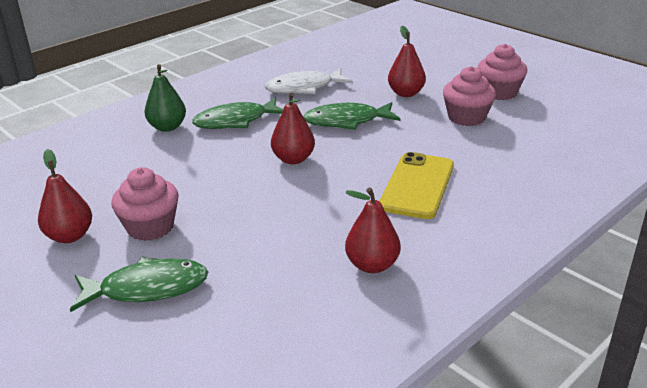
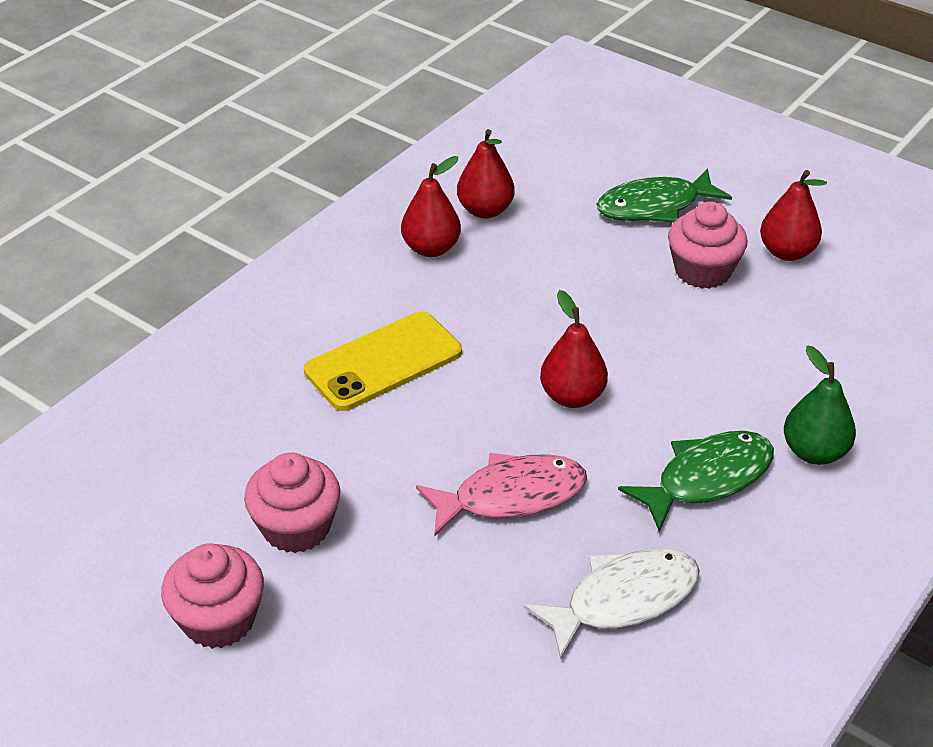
camera: 170 degrees right, 10 degrees up
green fish [304,102,400,130] -> pink fish [416,453,587,537]
yellow phone [379,152,454,219] -> yellow phone turned 45 degrees clockwise [304,311,462,411]
red pear [388,26,426,97] -> red pear moved to [457,129,515,219]

